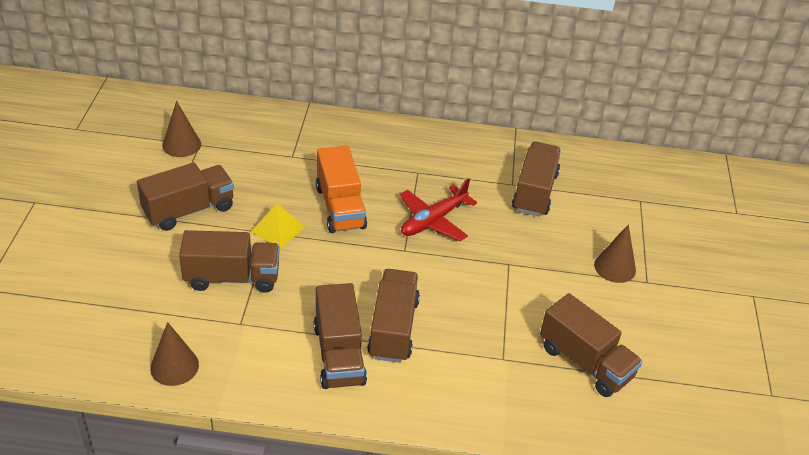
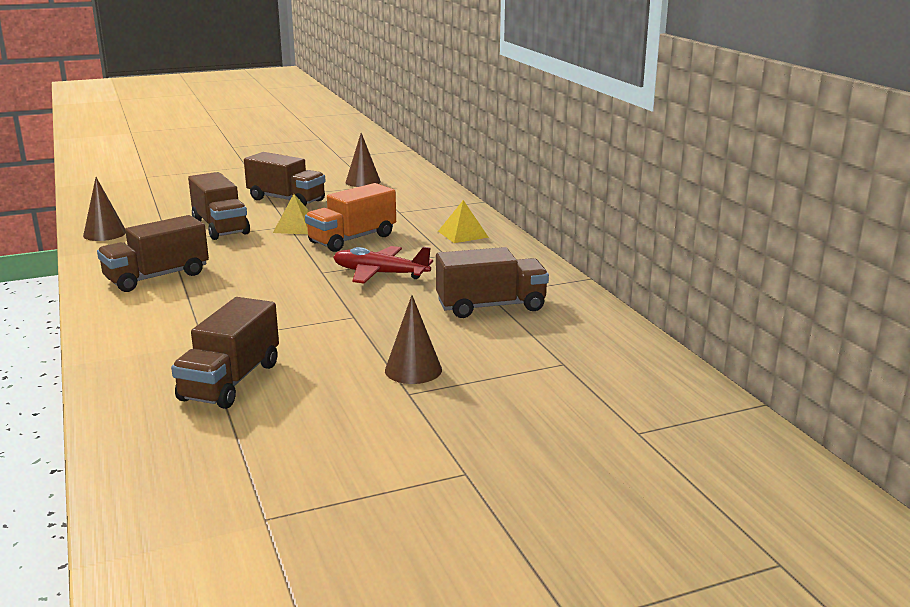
camera: 65 degrees right, 20 degrees down
brown truck [367,269,420,363] -> none
none -> yellow pyramid [438,200,489,243]

